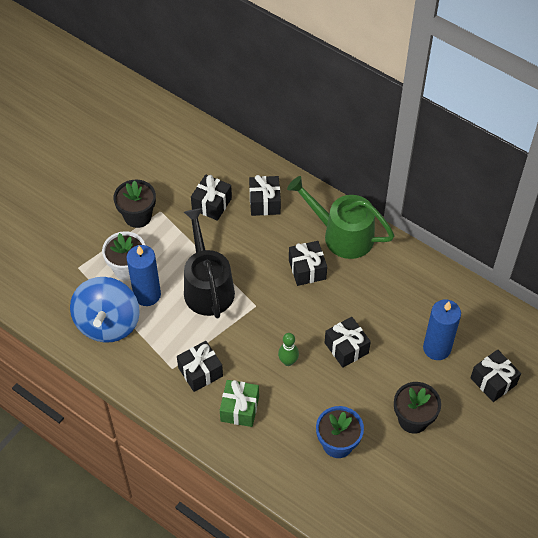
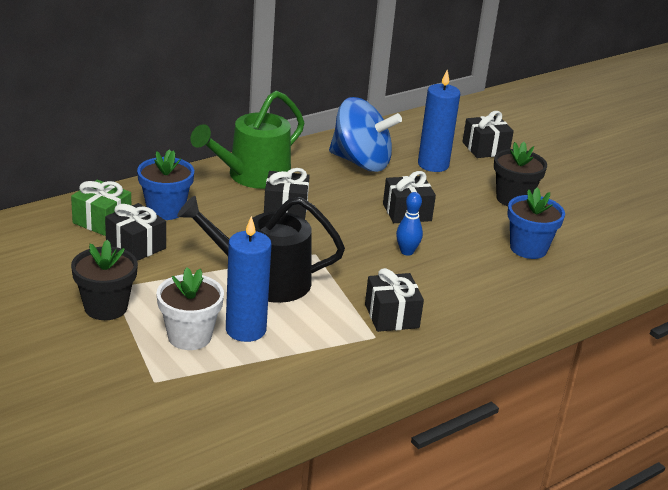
camera: 75 degrees left, 25 degrees down
blue spinning top [70,277,140,343] -> blue spinning top moved to [329,97,402,172]
green gift [220,380,259,427] -> green gift moved to [71,180,131,236]
black gift [249,175,281,216] -> blue flower pot [137,149,194,220]
green bowling pin [278,333,299,366] -> blue bowling pin [396,192,423,256]

